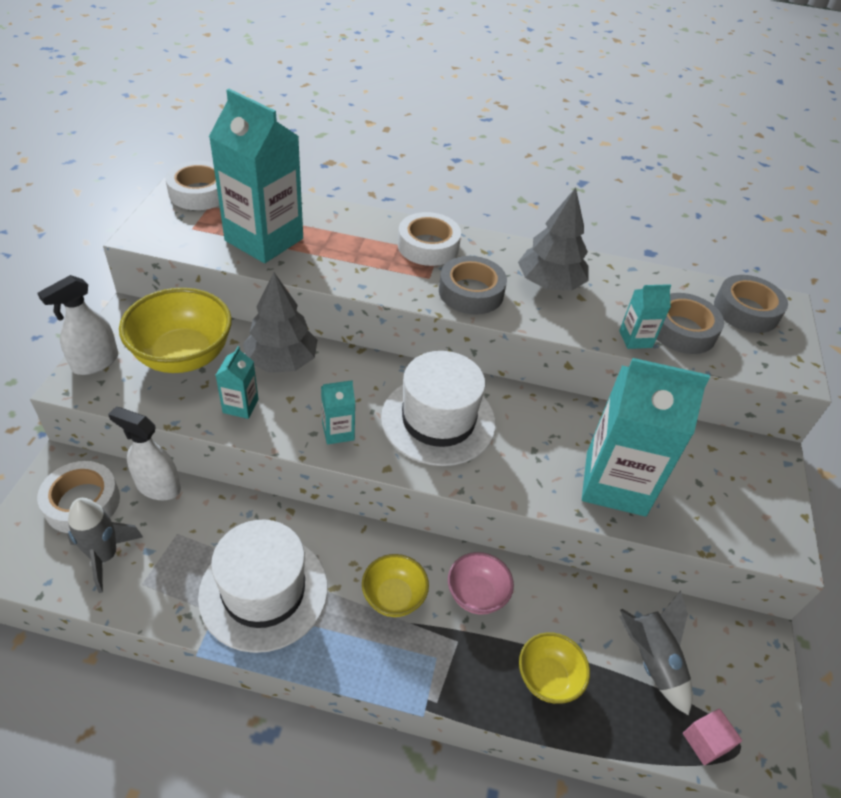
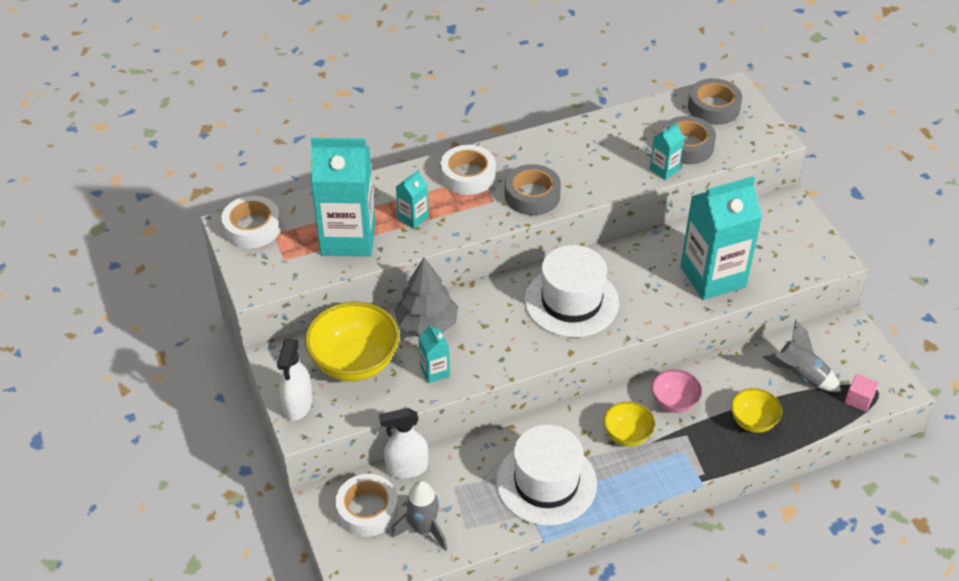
camera: 30 degrees left, 0 degrees up
turquoise carton [321,380,355,445] -> turquoise carton moved to [396,170,429,229]
grey tree [518,188,589,291] -> none

